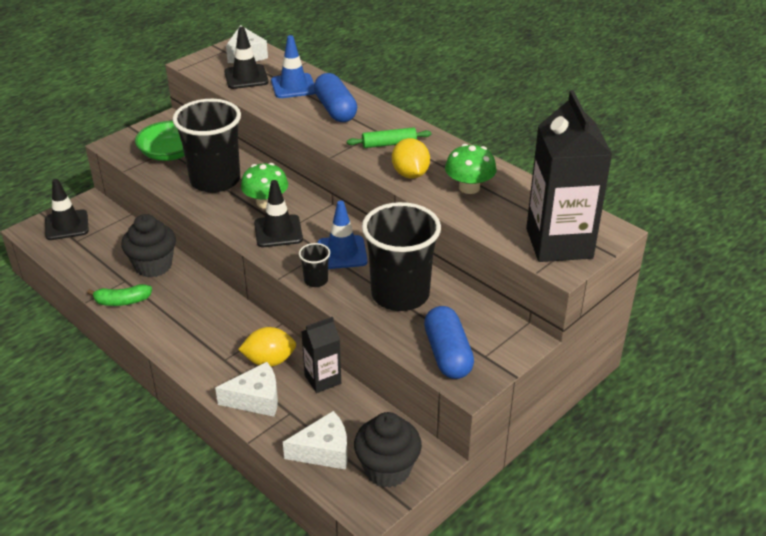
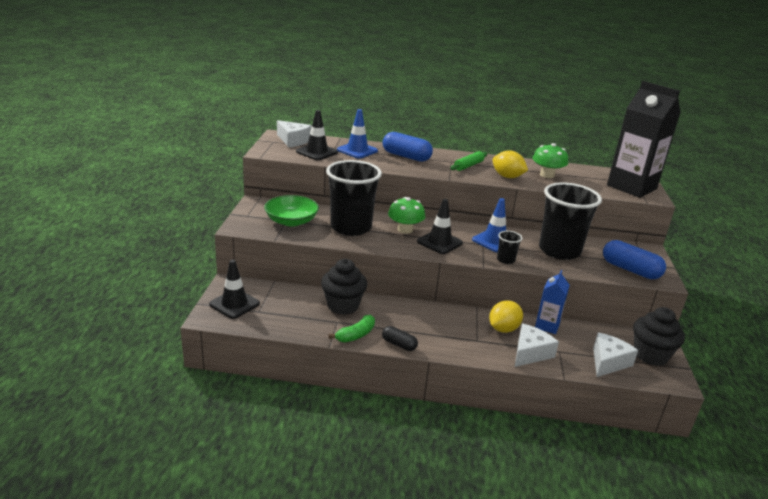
camera: 40 degrees left, 10 degrees down
black carton [301,317,341,393] -> blue carton [535,270,570,334]
none -> black capsule [382,326,418,351]

